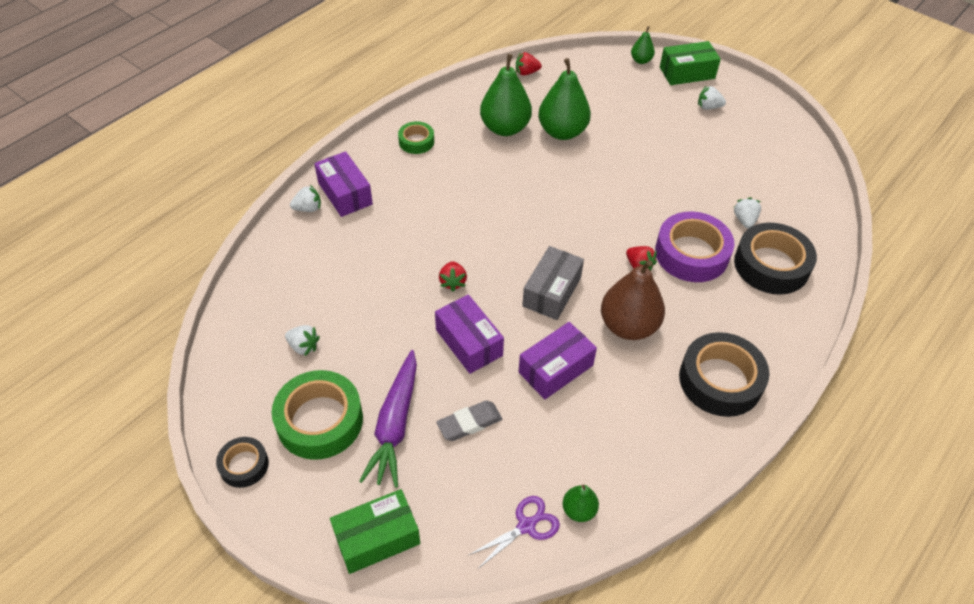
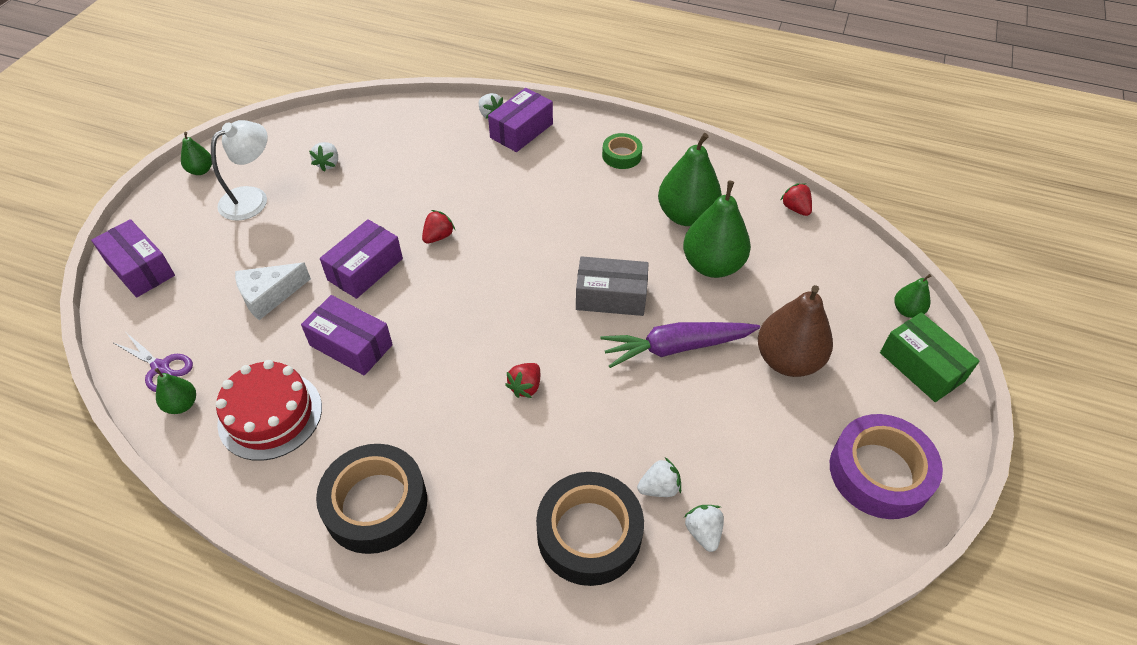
camera: 70 degrees right, 0 degrees up
black tape [216,437,269,488] -> green pear [181,132,212,175]
green tape [272,370,363,460] -> white lamp [211,120,268,221]
green box [330,489,420,574] -> purple box [91,219,175,298]
purple carrot [359,350,417,488] -> purple carrot moved to [600,322,760,368]
grey eraser [437,401,502,441] -> white cheese [235,263,311,320]
red strawberry [439,261,467,292] -> red strawberry turned 150 degrees clockwise [422,210,455,243]
grey box [522,246,584,320] -> grey box moved to [576,256,649,316]
brown pear [601,260,665,340] -> brown pear moved to [758,285,833,377]
purple tape [655,211,734,282] -> purple tape moved to [830,414,943,519]
white strawberry [698,85,726,110] -> white strawberry moved to [684,505,724,552]
none -> red cake [216,360,322,461]

